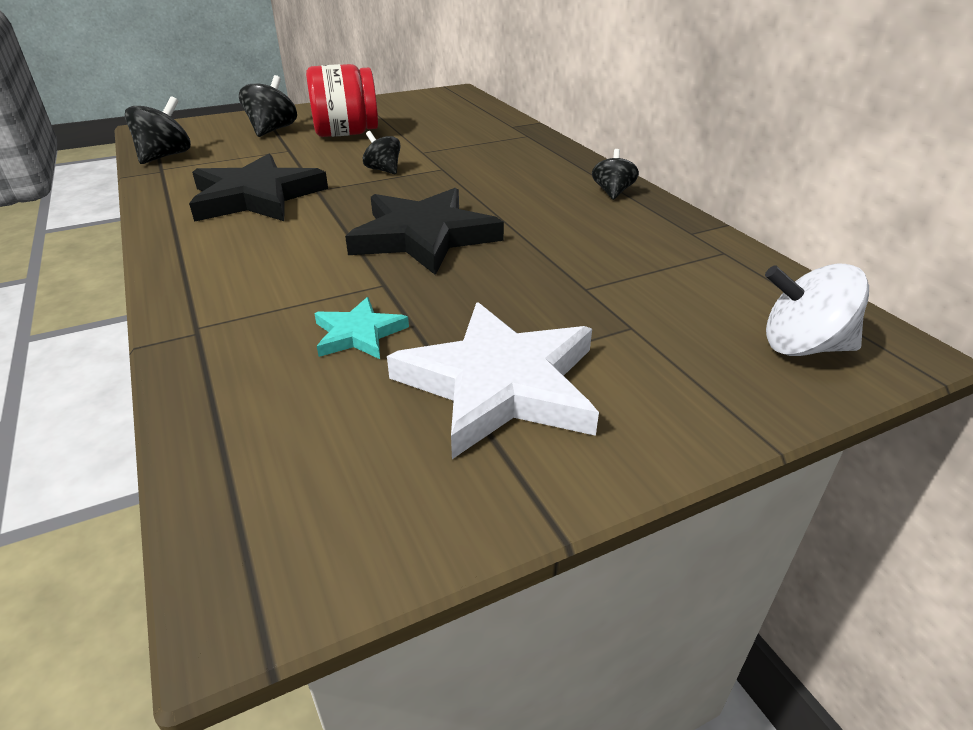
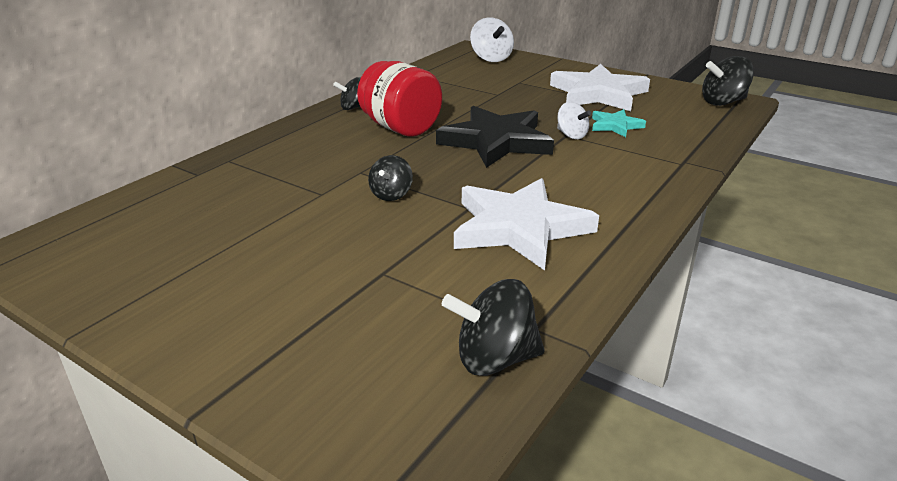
camera: 120 degrees left, 5 degrees down
black star [189,154,328,222] -> white star [454,178,599,271]
black spinning top [239,75,297,137] -> black spinning top moved to [702,56,754,106]
red jar [306,64,378,137] -> red jar moved to [357,61,442,137]
none -> white spinning top [557,102,591,139]

